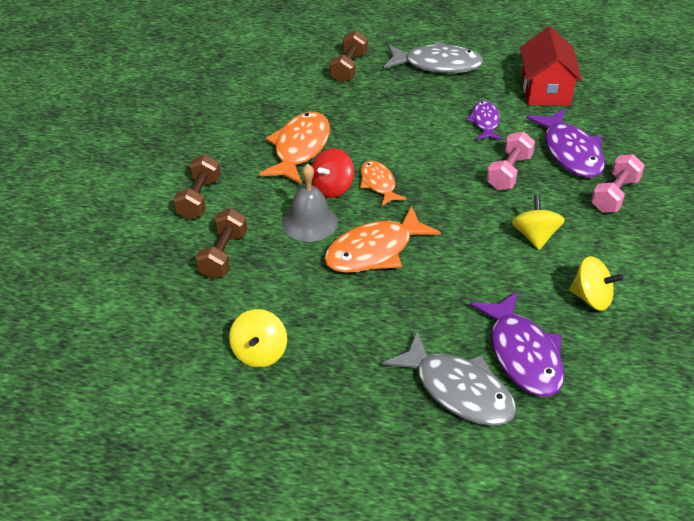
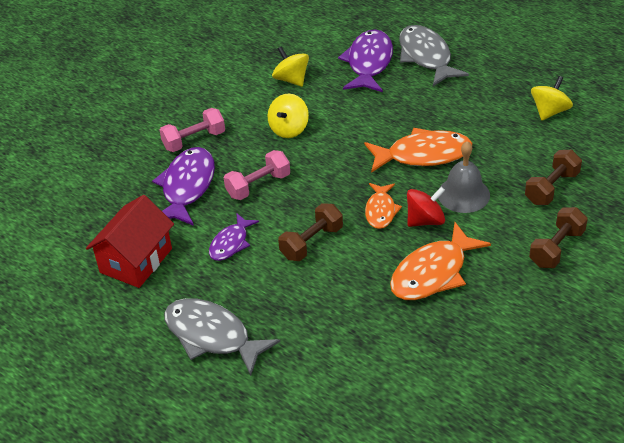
camera: 150 degrees left, 0 degrees up
brown dumbbell [329,31,368,83] -> brown dumbbell moved to [278,203,343,261]

